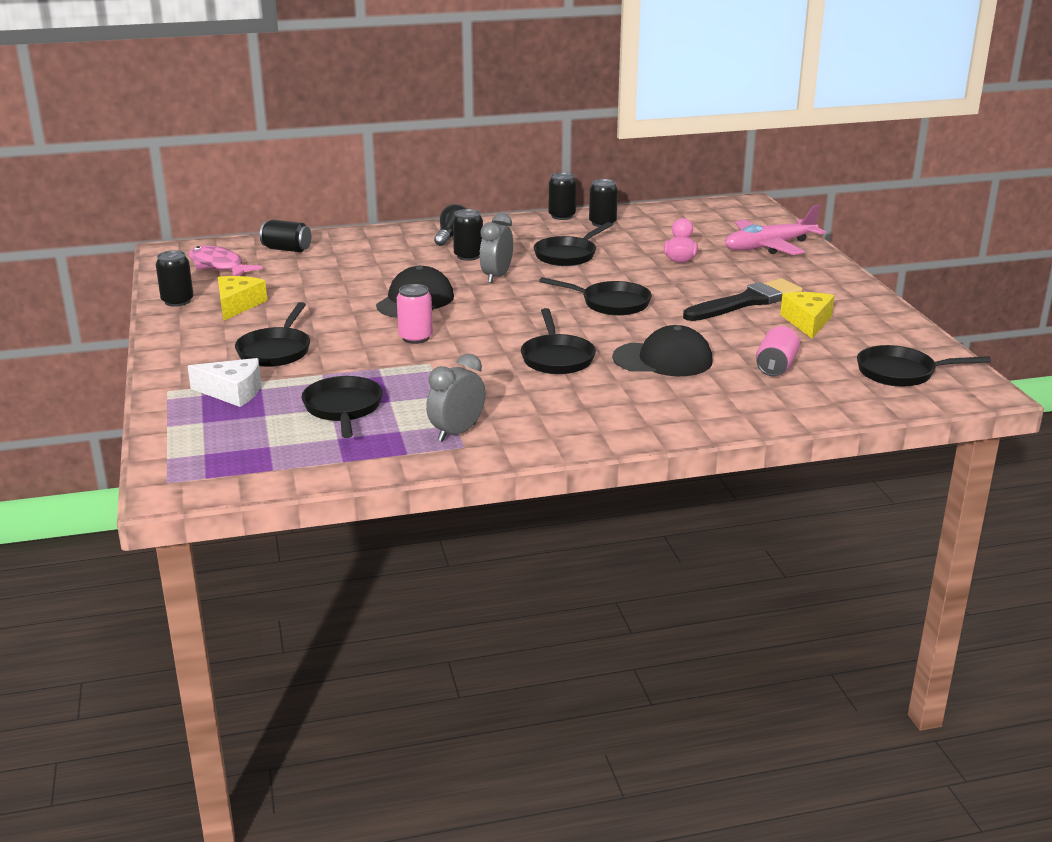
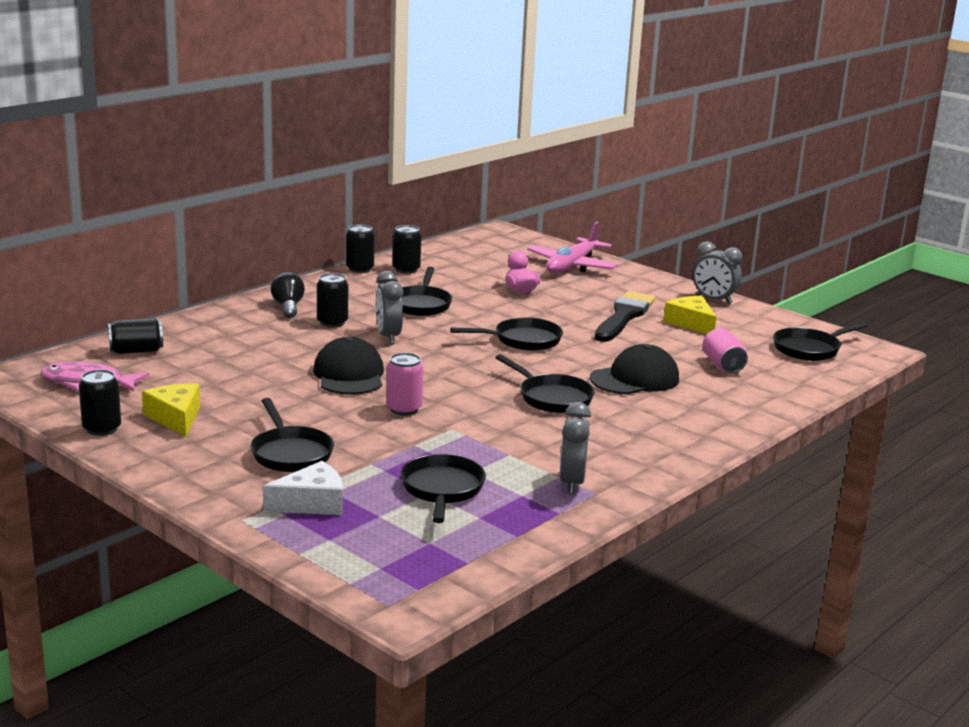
camera: 35 degrees left, 5 degrees down
black pan [302,376,383,438] -> black pan turned 45 degrees clockwise [401,454,486,523]
none -> grey clock [693,241,742,304]

